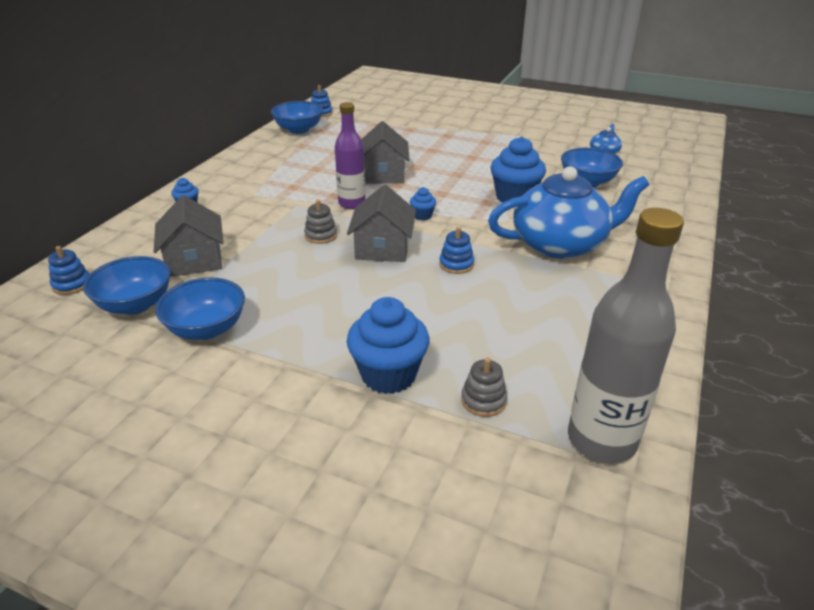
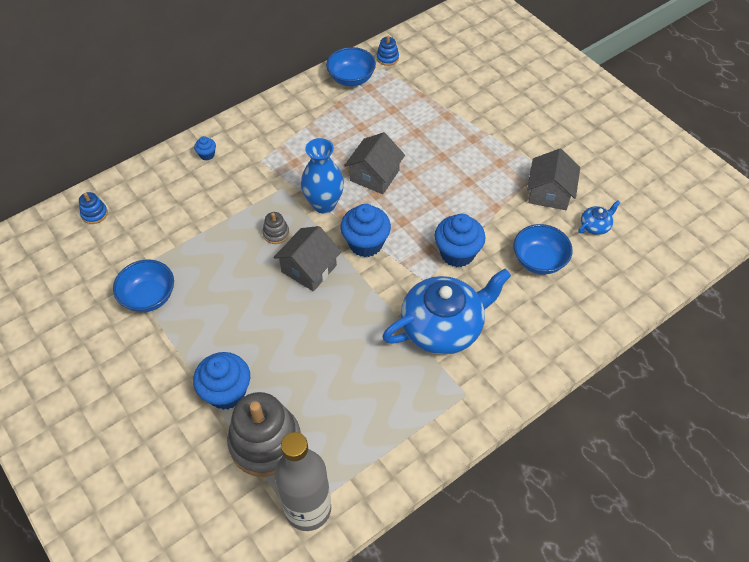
camera: 30 degrees right, 20 degrees up
blue bowl [83,256,171,315] -> none
grey house [154,195,224,277] -> grey house moved to [527,149,580,210]
purple bottle [335,102,366,209] -> blue vase [301,138,344,214]
blue cupcake [410,187,436,220] -> blue cupcake [341,204,391,257], size x2.12
blue stacking toy [439,227,474,274] -> none
grey stacking toy [461,357,507,417] -> grey stacking toy [227,392,301,477], size x2.32
blue teapot [488,166,649,259] -> blue teapot turned 45 degrees counterclockwise [382,269,511,355]

